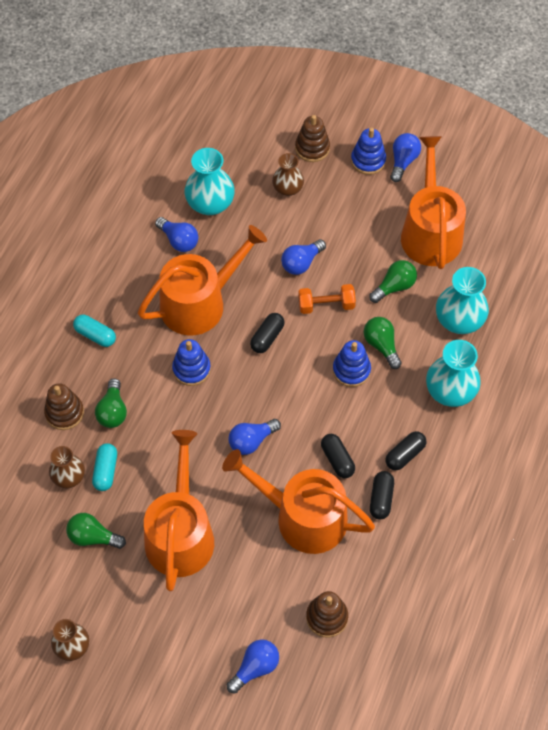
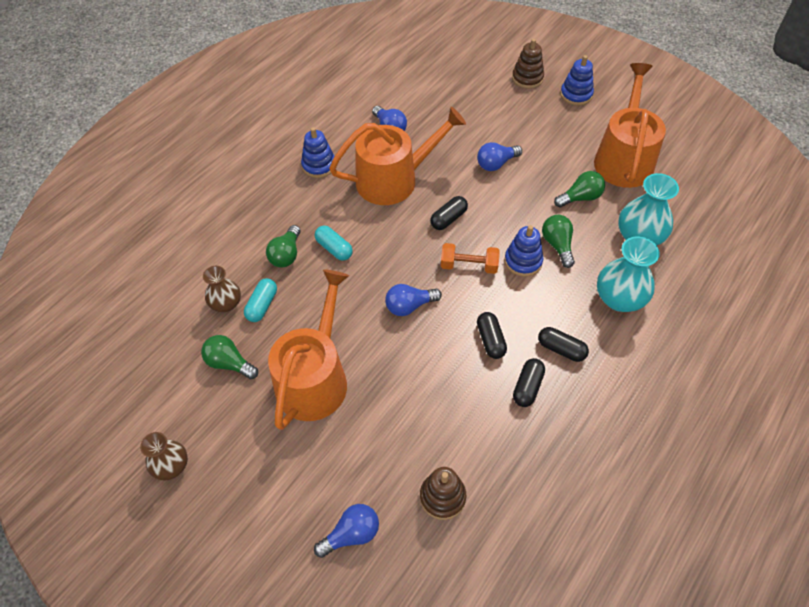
camera: 15 degrees right, 5 degrees down
brown stacking toy [44,383,84,430] -> none
turquoise capsule [73,315,116,347] -> turquoise capsule moved to [315,225,353,261]
blue stacking toy [172,339,211,386] -> blue stacking toy moved to [301,127,335,178]
turquoise vase [185,148,235,215] -> none
orange watering can [222,449,375,554] -> none
brown vase [272,153,304,196] -> none
orange dumbbell [298,284,356,314] -> orange dumbbell moved to [441,243,500,274]
black capsule [386,431,426,470] -> black capsule turned 60 degrees clockwise [538,327,589,362]
blue light bulb [390,133,421,182] -> none

